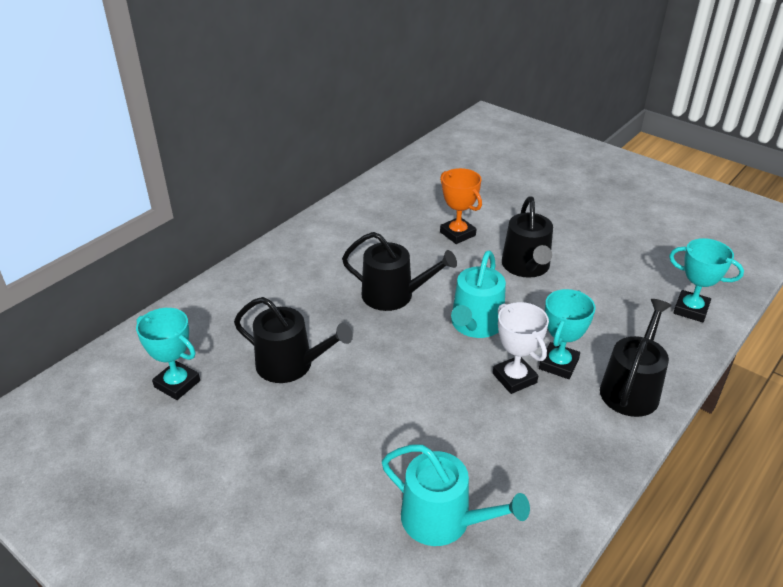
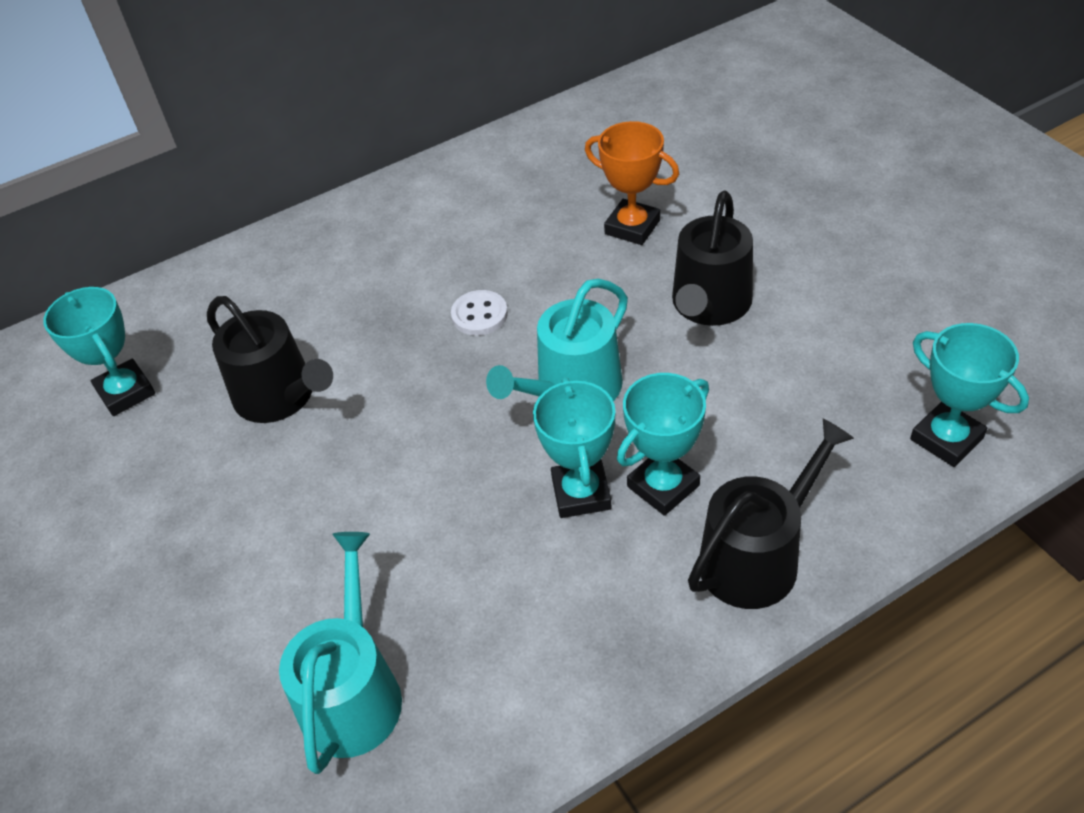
camera: 25 degrees right, 10 degrees up
black watering can [342,232,457,311] -> white button [451,290,508,335]
turquoise watering can [382,445,530,546] -> turquoise watering can turned 135 degrees counterclockwise [279,532,402,774]
orange trophy [440,168,482,244] -> orange trophy turned 45 degrees counterclockwise [585,121,679,245]
white trophy [493,302,549,394] -> turquoise trophy [533,377,615,518]

